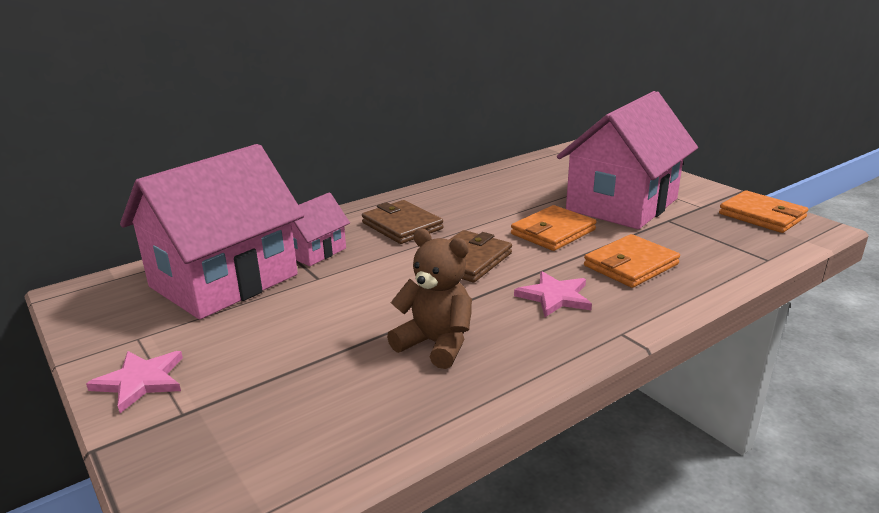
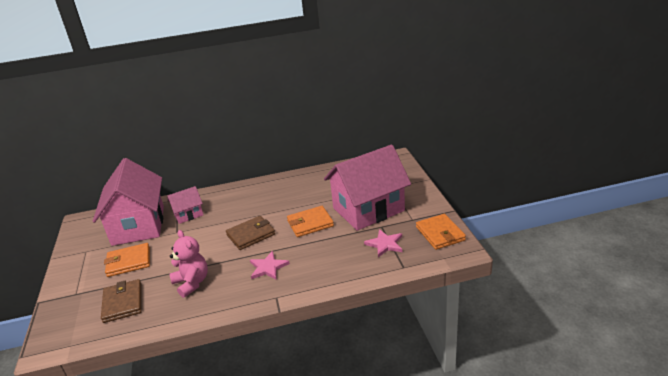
camera: 25 degrees right, 5 degrees up
pink star [86,351,183,413] -> pink star moved to [364,229,402,257]
pink house [120,144,304,319] -> pink house turned 75 degrees counterclockwise [93,158,164,246]
brown wallet [362,200,443,244] -> brown wallet moved to [101,279,142,323]
brown teddy bear [387,228,472,369] -> pink teddy bear [169,230,208,298]
orange wallet [584,234,680,288] -> orange wallet moved to [104,243,150,277]

